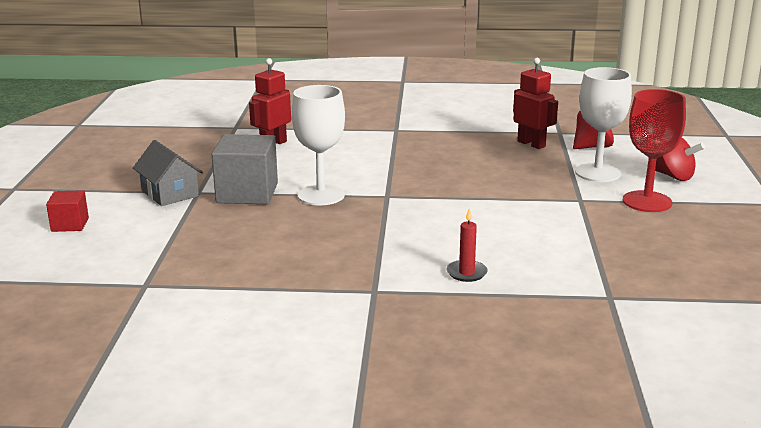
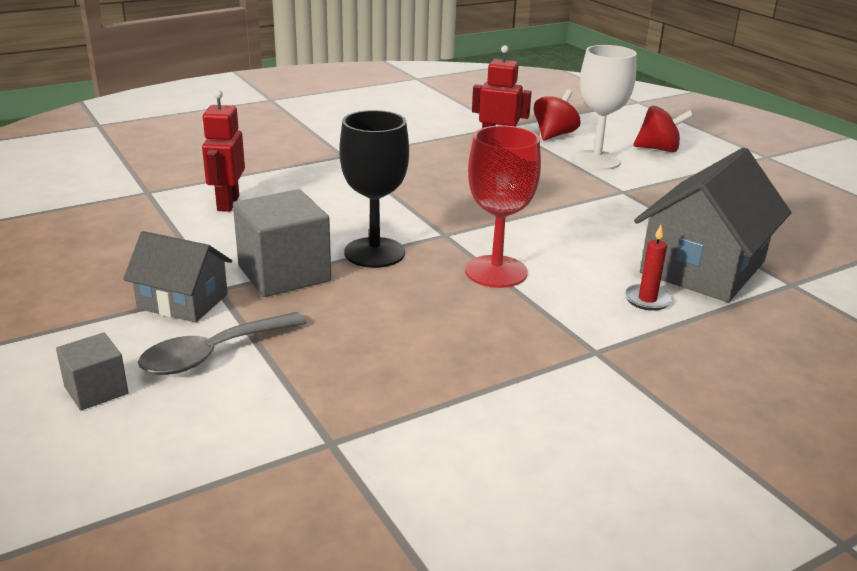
camera: 35 degrees left, 5 degrees up
red cube [46,190,89,232] -> grey cube [56,333,129,410]
white goblet [292,85,345,205] -> black goblet [339,110,409,268]
red goblet [623,89,686,212] -> red goblet moved to [465,125,541,288]
none -> grey spoon [138,312,307,375]
none -> grey house [634,148,791,302]

